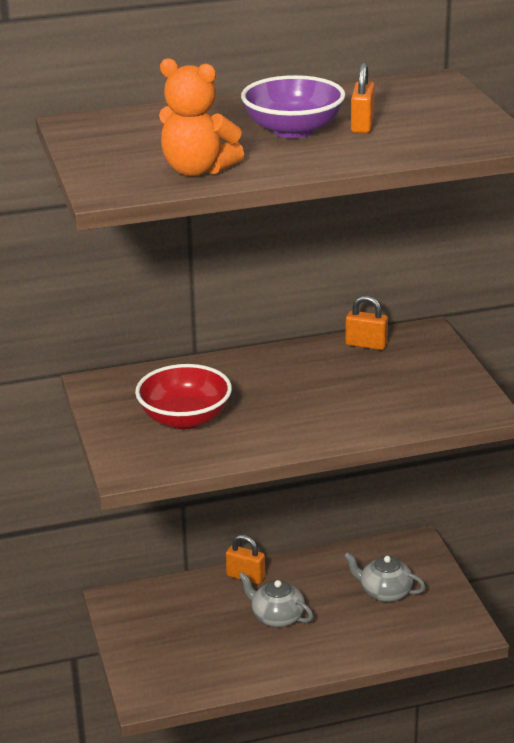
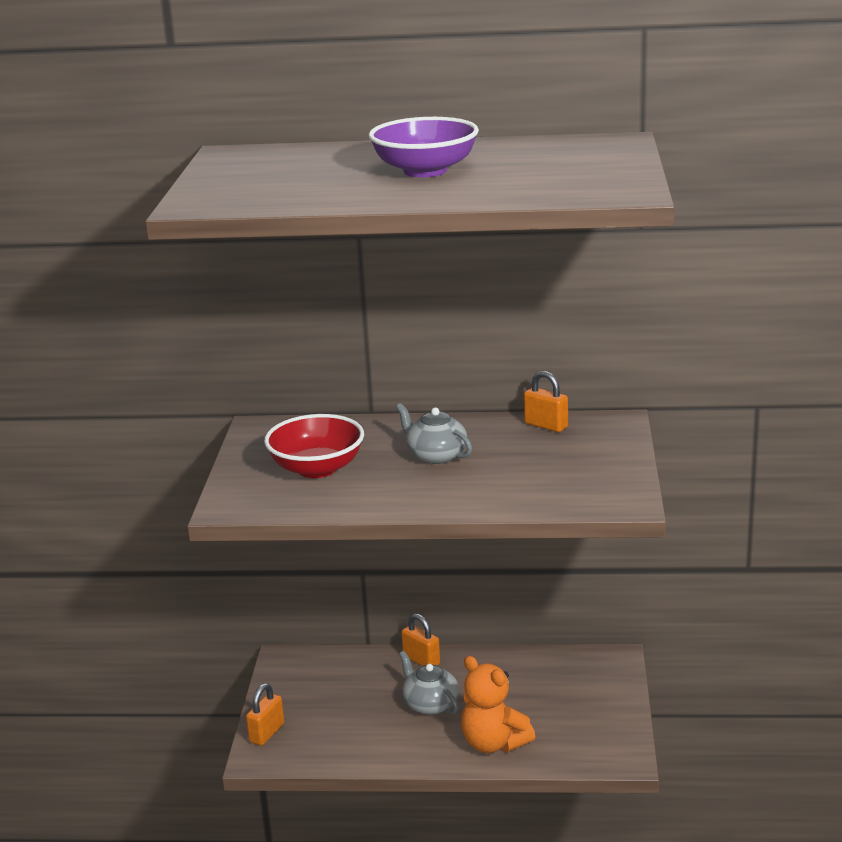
camera: 20 degrees right, 5 degrees down
orange teddy bear [159,58,244,177] -> orange teddy bear moved to [461,656,536,753]
grey teapot [344,552,425,602] -> grey teapot moved to [396,403,472,464]
orange padlock [351,63,375,133] -> orange padlock moved to [246,683,284,746]

